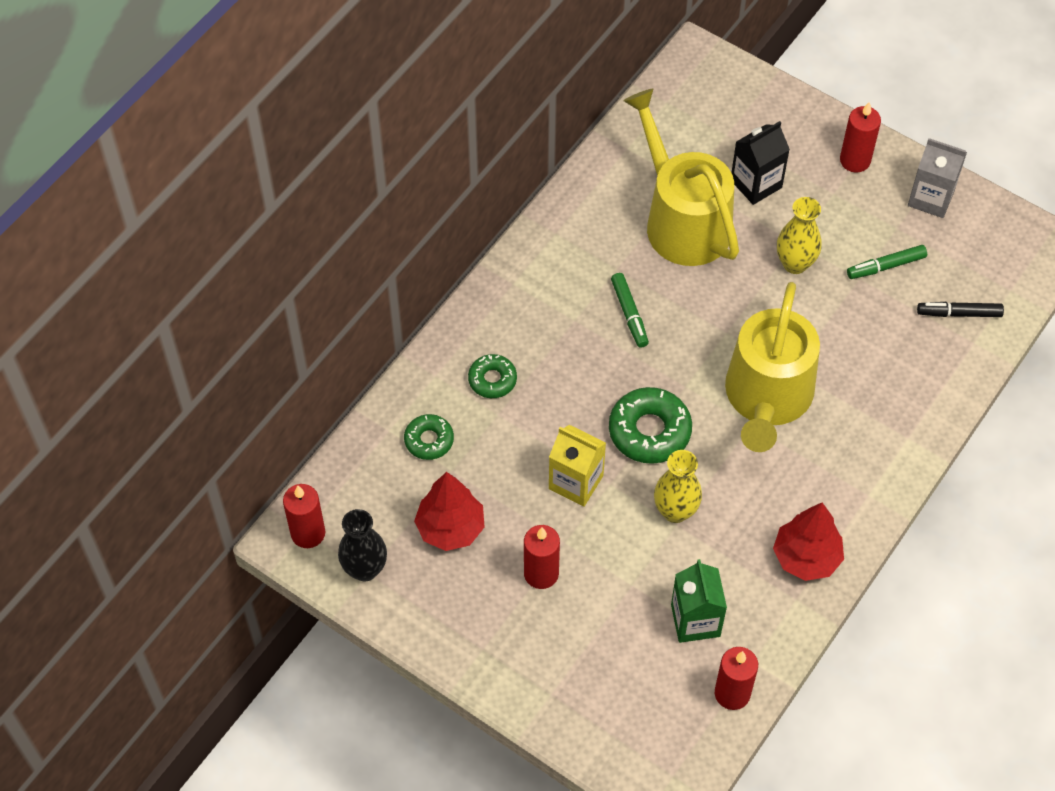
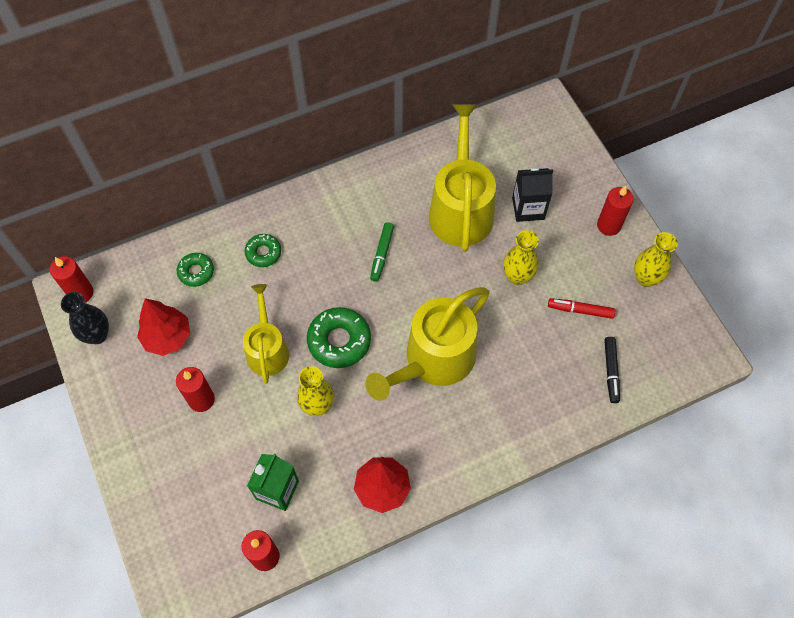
camera: 30 degrees right, 5 degrees up
yellow carton [549,425,606,507] -> yellow watering can [243,284,289,384]
green marker [847,245,927,279] -> red marker [548,298,616,319]
grey carton [908,138,967,218] -> yellow vase [634,232,678,287]
black marker [917,302,1004,317] -> black marker turned 120 degrees counterclockwise [604,337,620,403]

